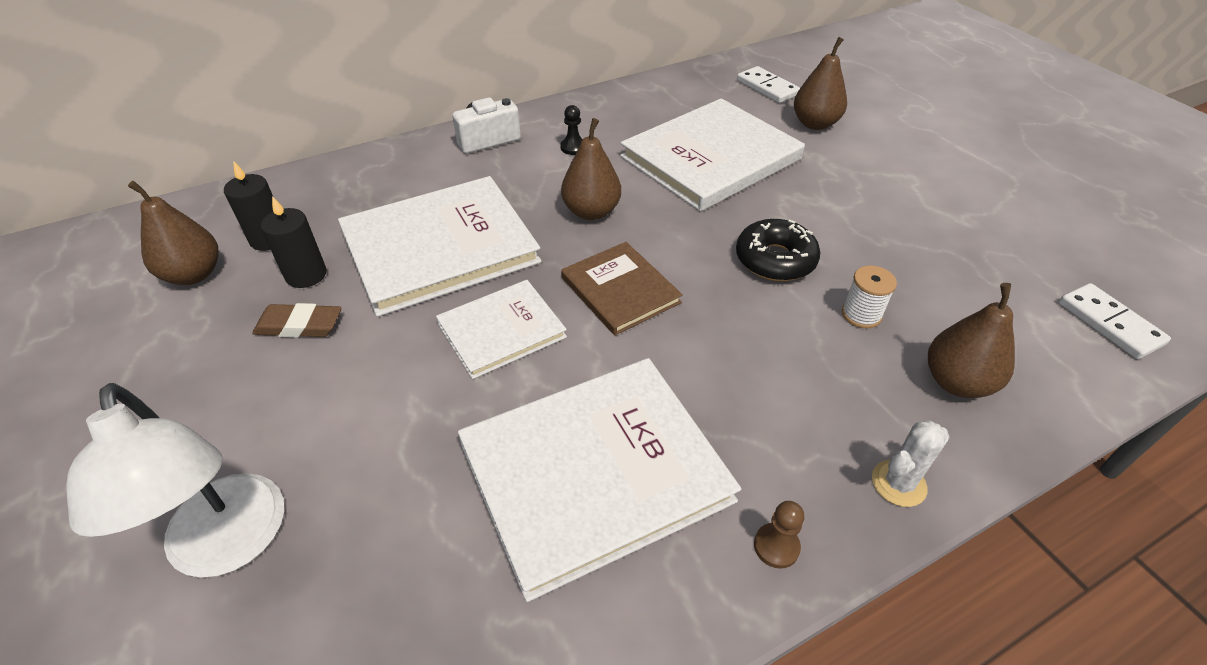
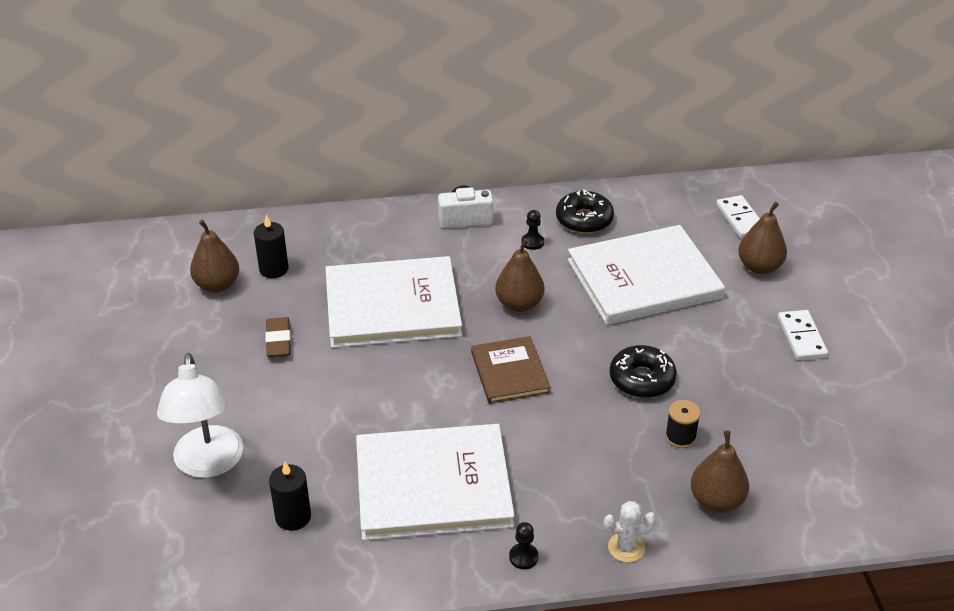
camera: 20 degrees right, 5 degrees down
brown eraser [252,303,342,338] -> brown eraser turned 60 degrees clockwise [265,317,291,357]
black candle [261,196,327,288] -> black candle moved to [269,462,311,531]
white book [436,280,567,379] -> none
brown pawn [754,501,804,569] -> black pawn [509,522,539,569]
white spool [842,265,897,329] -> black spool [665,400,701,448]
white domino [1059,283,1171,359] -> white domino moved to [778,310,828,360]
none -> black donut [556,189,614,234]

